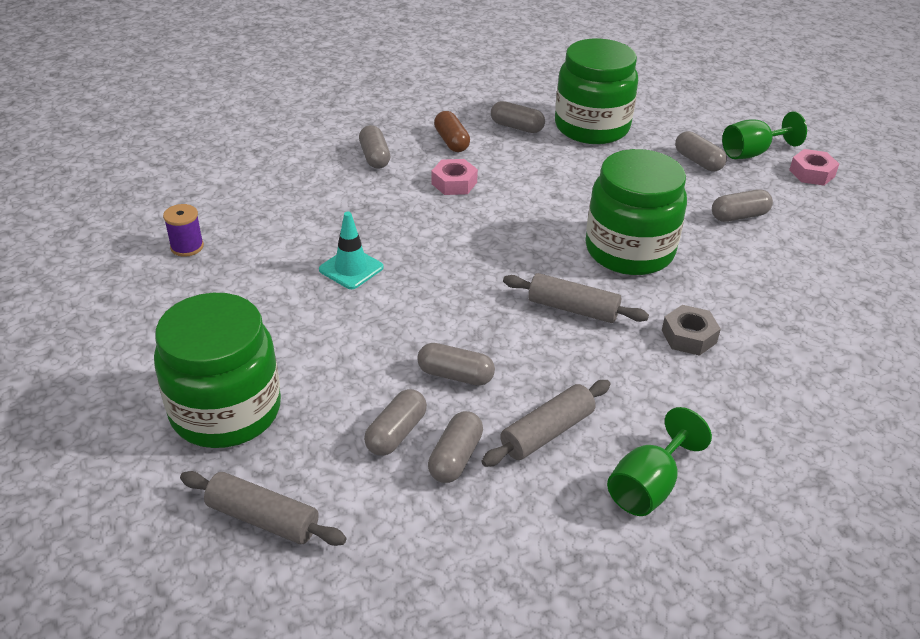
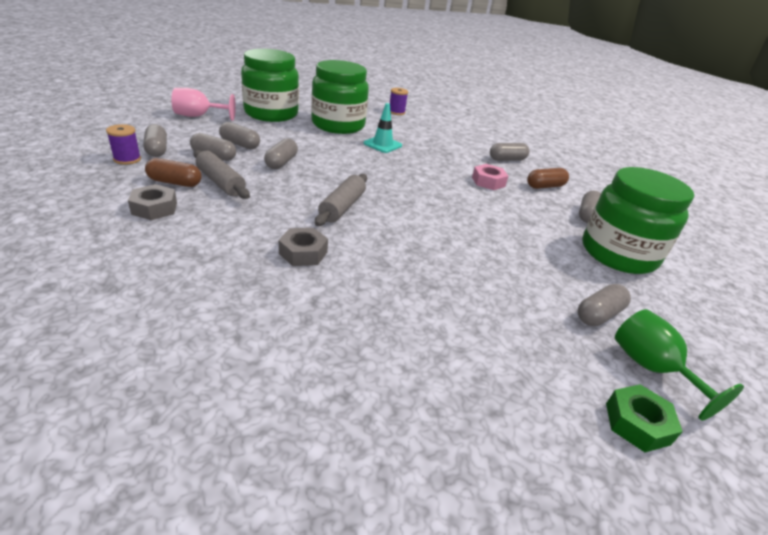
camera: 85 degrees right, 5 degrees down
grey rolling pin [180,471,347,546] -> pink goblet [171,88,236,121]
green jar [585,149,687,275] -> green jar moved to [311,60,369,134]
green goblet [607,407,712,516] -> grey nut [128,184,177,220]
grey capsule [712,189,773,222] -> grey capsule moved to [143,124,167,157]
pink nut [789,149,839,186] -> green nut [606,385,683,452]
none -> purple spool [106,124,141,165]
none -> brown capsule [145,158,202,187]

